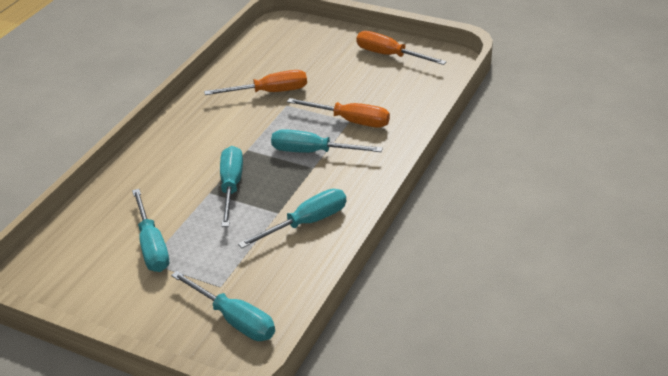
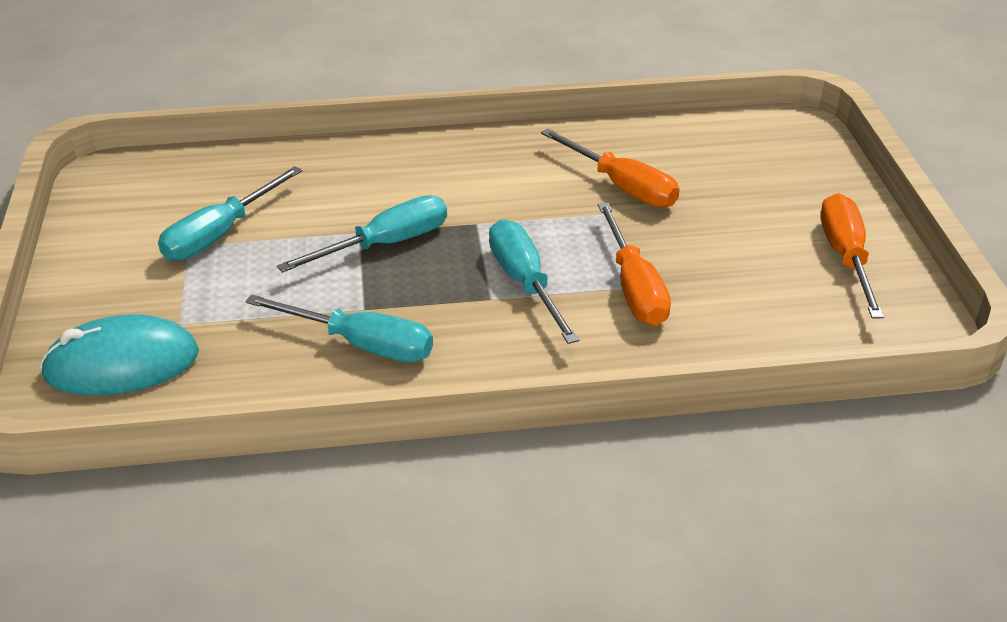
camera: 55 degrees right, 0 degrees up
turquoise screwdriver [171,271,275,341] -> turquoise mouse [40,314,199,395]

